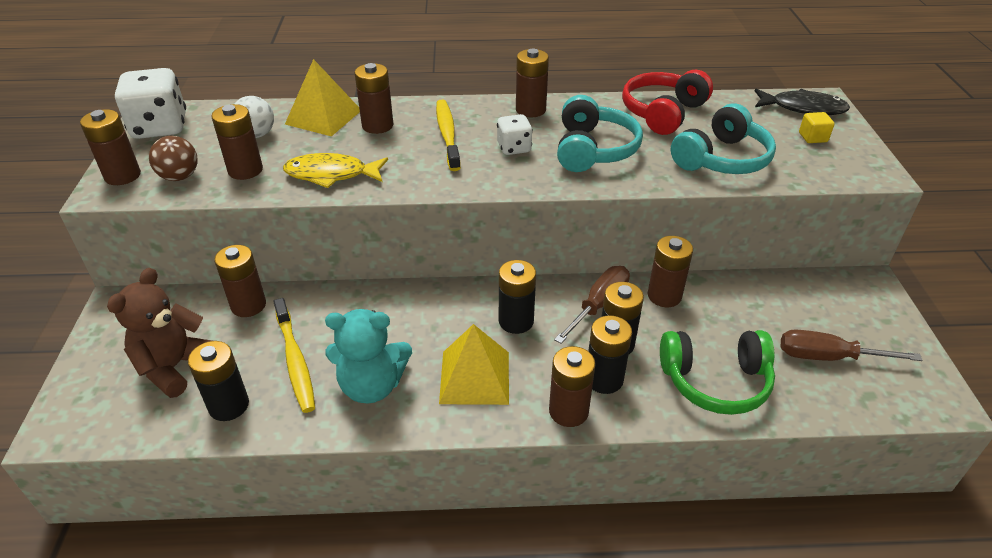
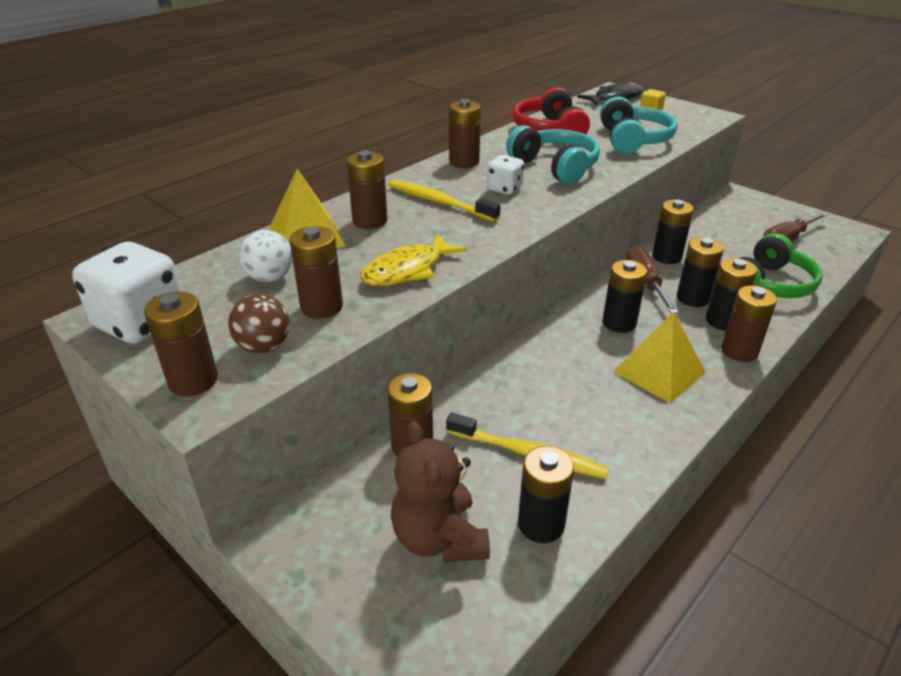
camera: 45 degrees left, 5 degrees down
turquoise teddy bear [325,309,412,403] -> none
brown battery [648,236,693,307] -> black battery [652,200,694,264]

